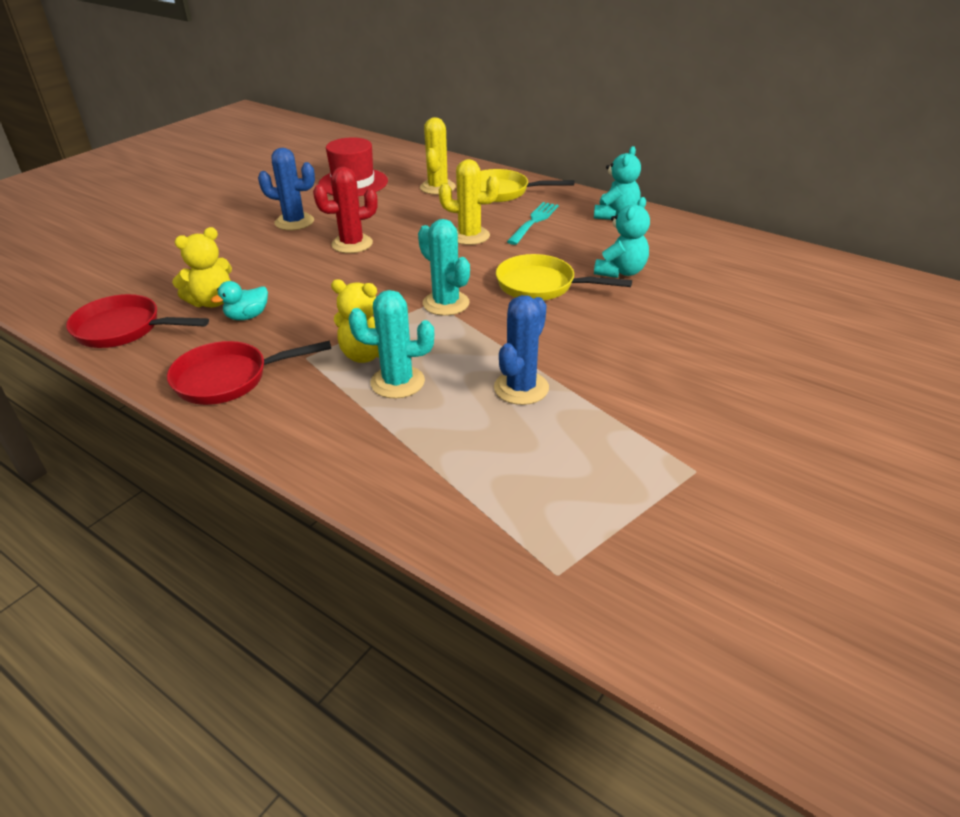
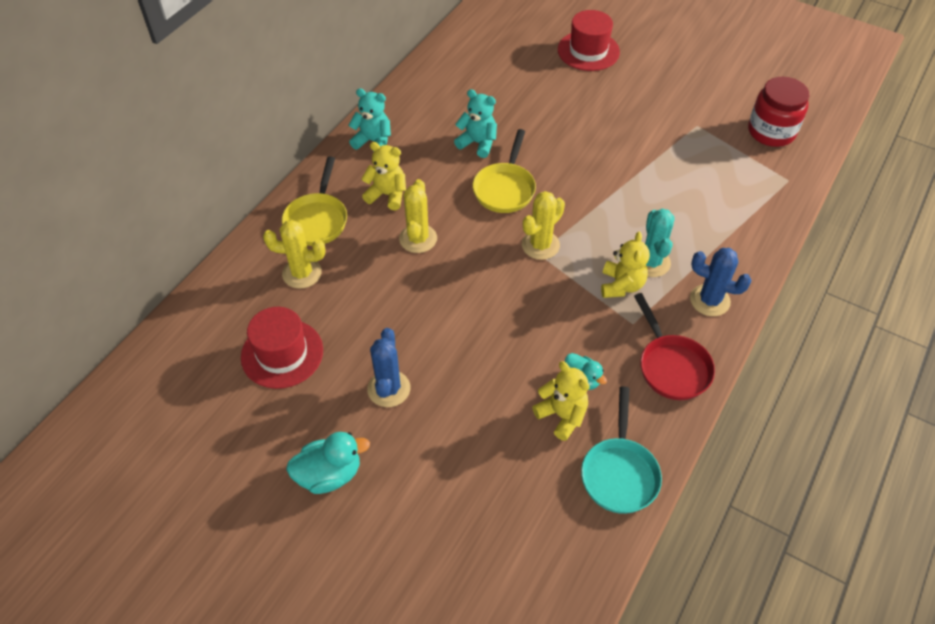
camera: 95 degrees left, 15 degrees up
red pan [66,294,209,348] -> turquoise pan [581,386,662,514]
red cactus [313,167,378,253] -> none
turquoise cactus [418,219,470,316] -> yellow cactus [522,191,565,260]
blue cactus [494,295,549,405] -> blue cactus moved to [690,248,752,316]
turquoise fork [507,202,559,245] -> yellow teddy bear [361,142,406,210]
none -> turquoise duck [286,432,370,494]
none -> red hat [558,10,620,71]
none -> red jar [748,77,809,147]

